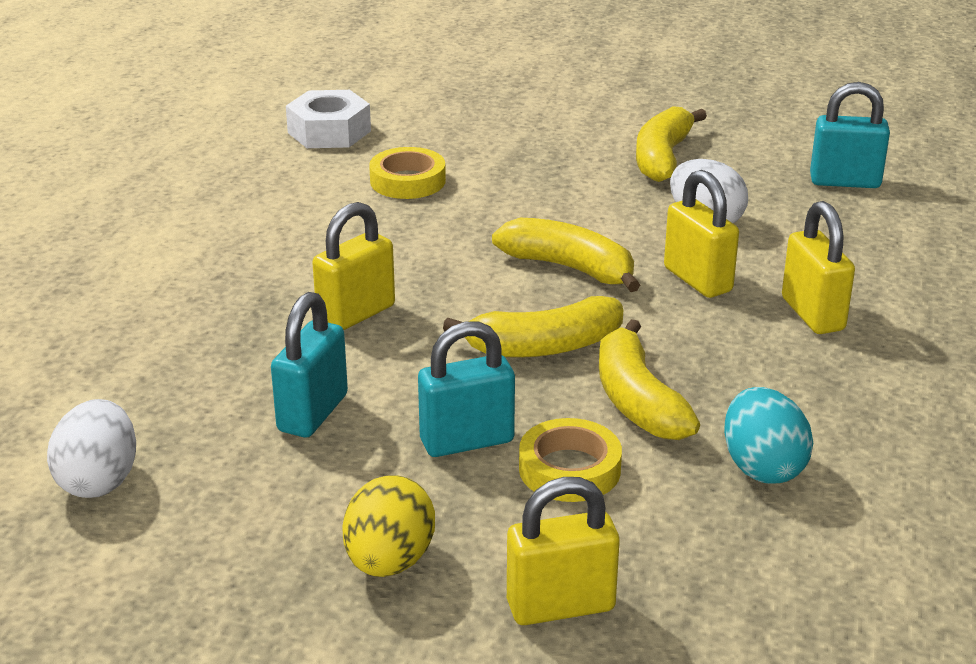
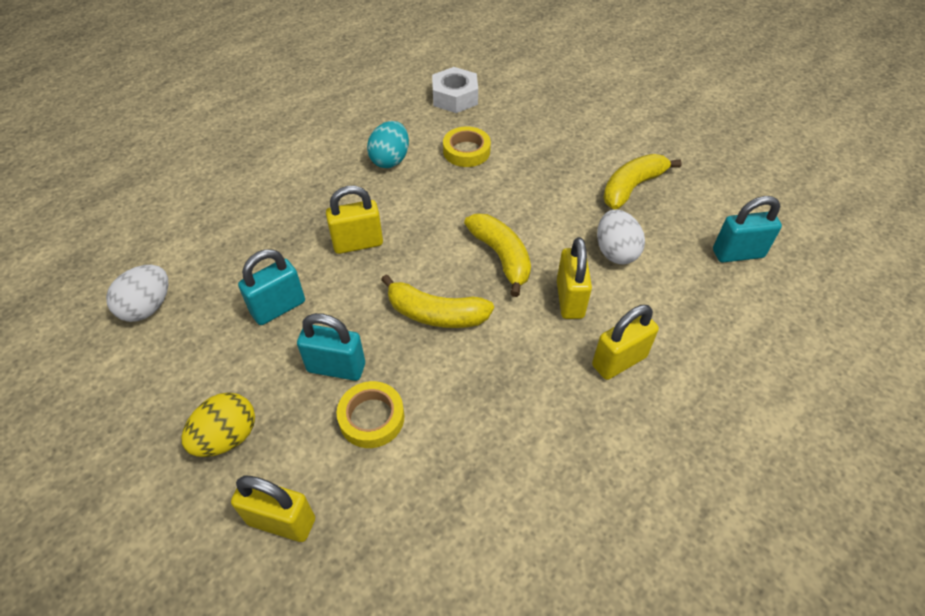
camera: 30 degrees right, 20 degrees up
yellow banana [599,319,700,440] -> none
turquoise egg [724,387,813,484] -> turquoise egg moved to [367,121,409,168]
yellow padlock [782,201,855,334] -> yellow padlock turned 45 degrees clockwise [592,305,659,380]
turquoise padlock [810,82,890,188] -> turquoise padlock turned 45 degrees counterclockwise [713,196,782,262]

